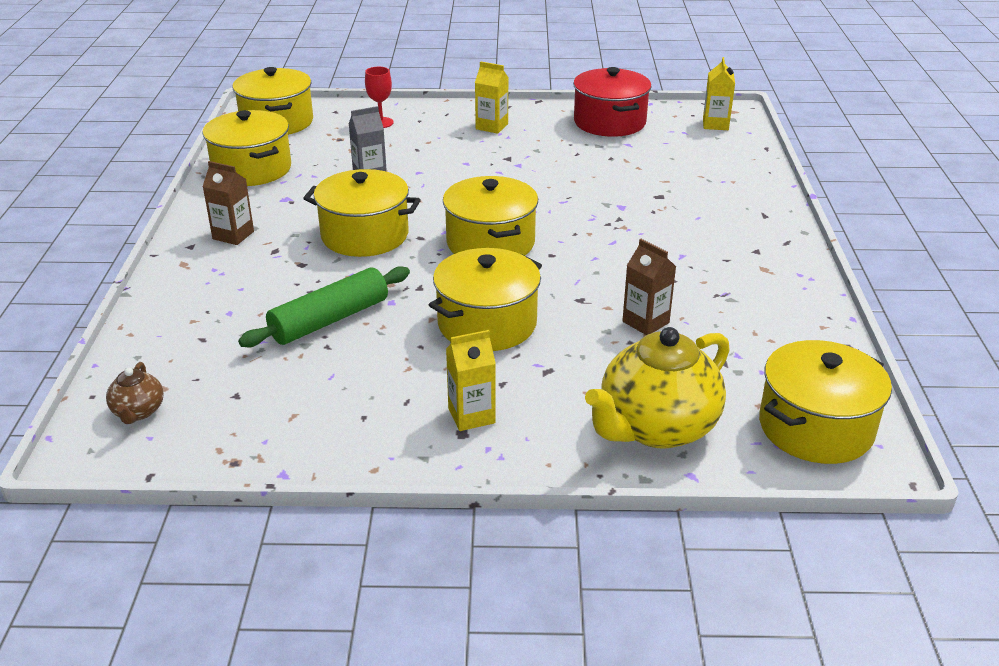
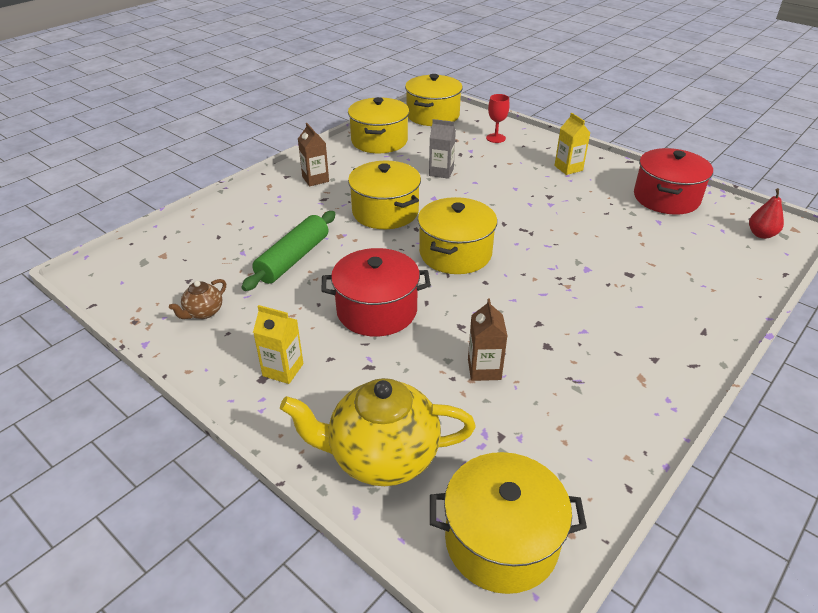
camera: 40 degrees right, 5 degrees up
brown teapot [106,362,164,424] -> brown teapot moved to [169,279,226,319]
green rolling pin [238,266,410,347] -> green rolling pin turned 60 degrees counterclockwise [241,211,336,291]
yellow pot [429,248,542,351] -> red pot [321,248,431,337]
yellow carton [703,57,735,130] -> red pear [749,188,784,239]

